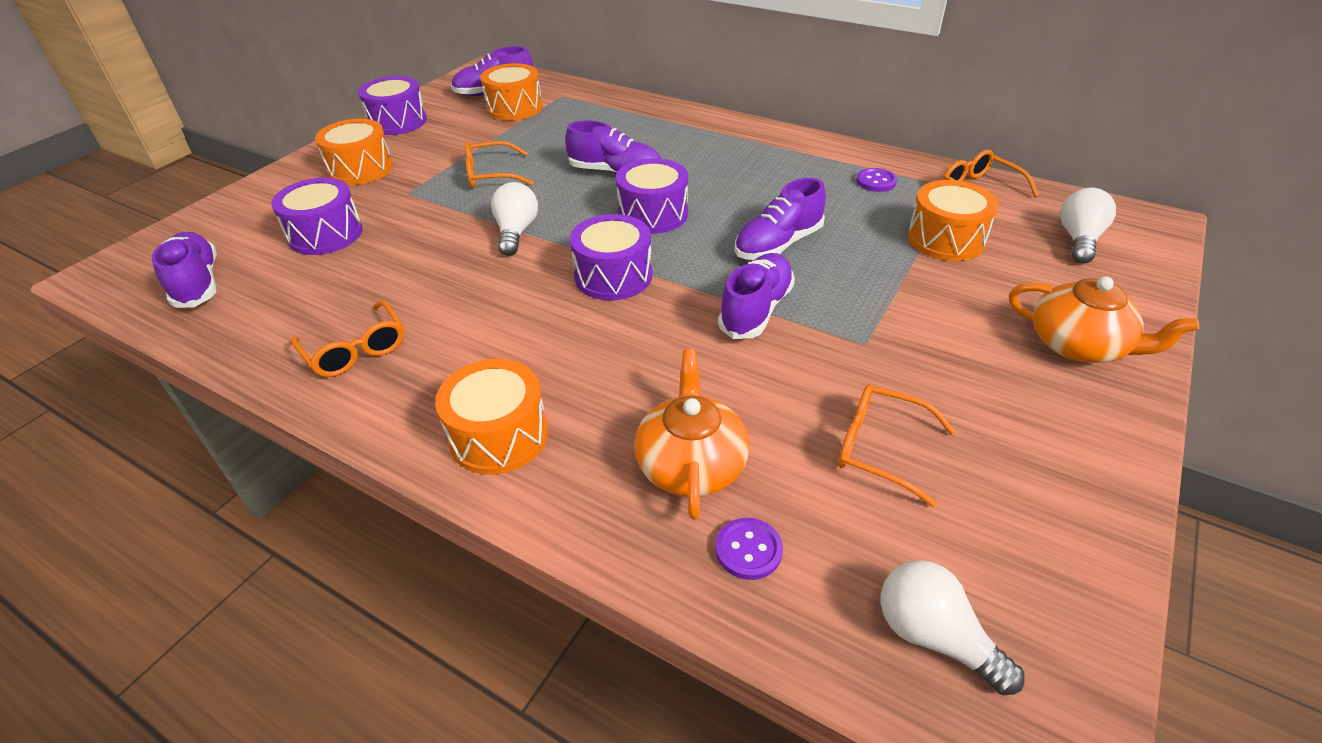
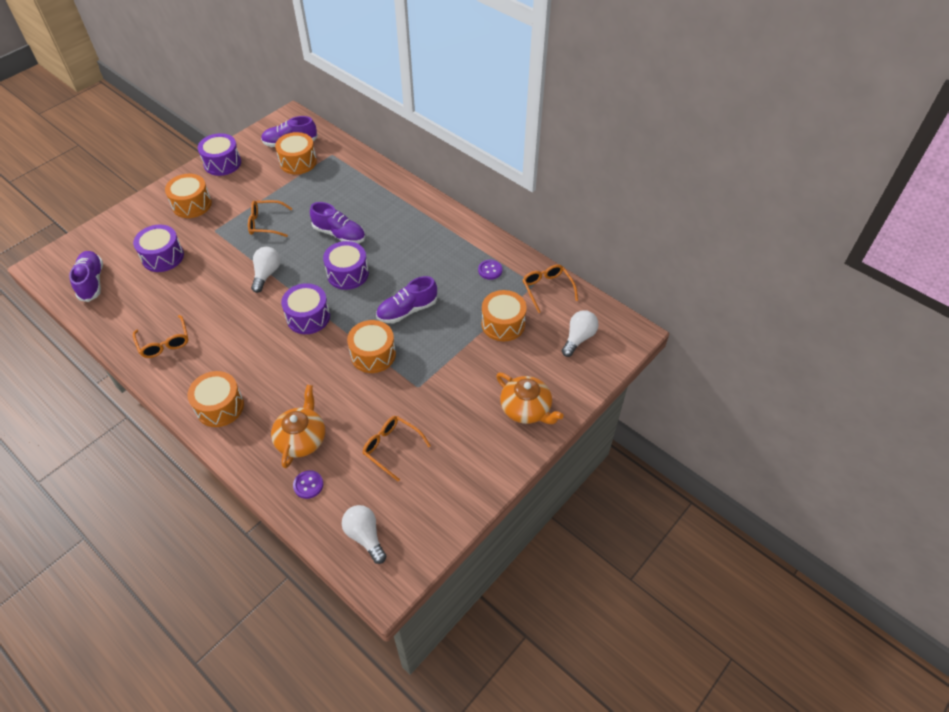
camera: 10 degrees right, 10 degrees up
purple shoe [718,253,795,339] -> orange drum [347,320,396,373]

